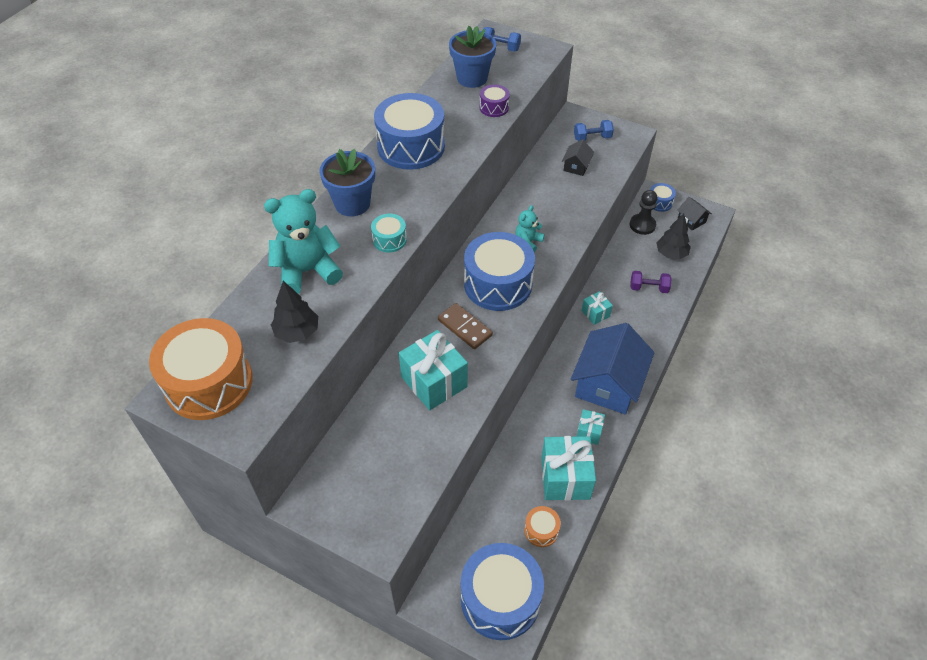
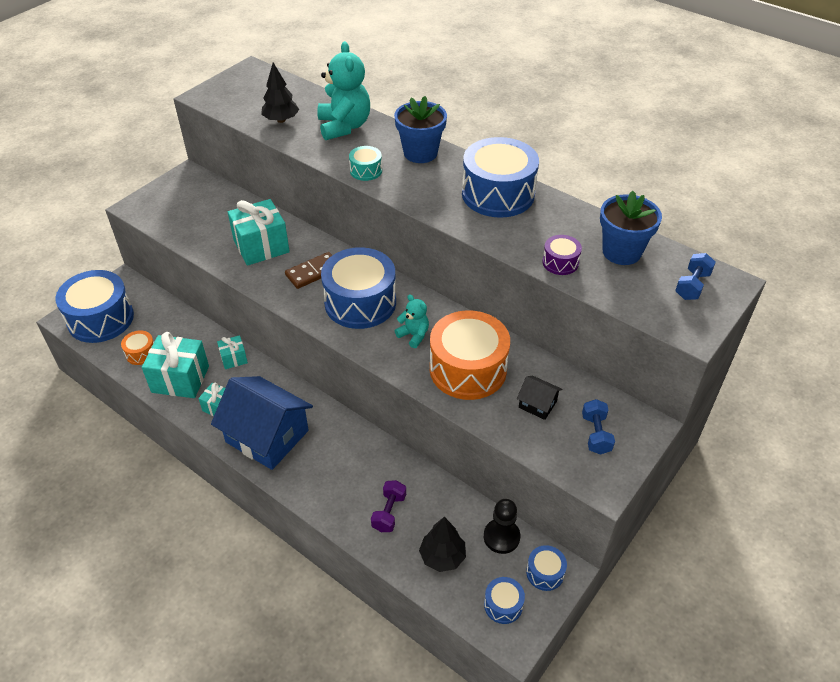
camera: 100 degrees right, 5 degrees down
orange drum [149,318,253,420] -> orange drum moved to [430,310,510,400]
turquoise gift [581,291,613,325] -> turquoise gift moved to [217,335,248,369]
black house [677,197,712,231] -> blue drum [484,577,525,624]

